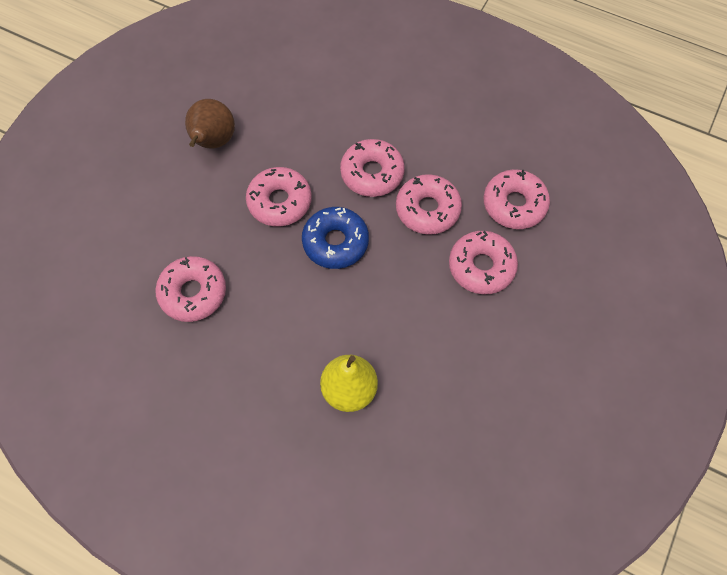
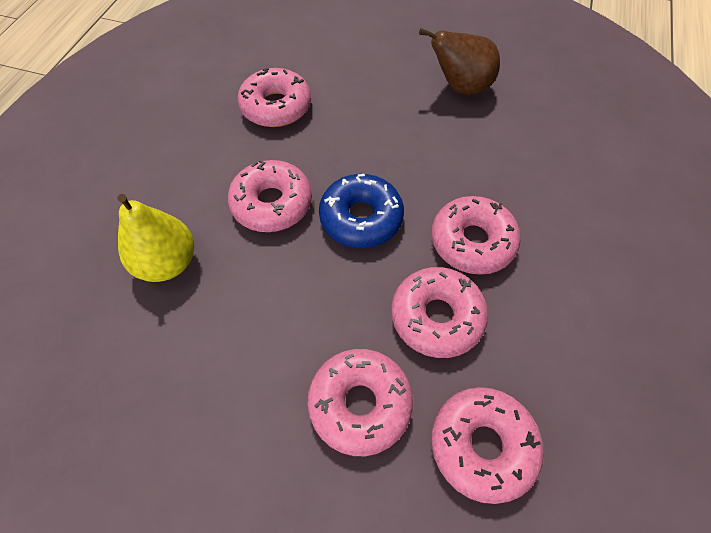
camera: 80 degrees right, 5 degrees down
pink donut [246,167,312,227] -> pink donut moved to [228,159,312,232]

